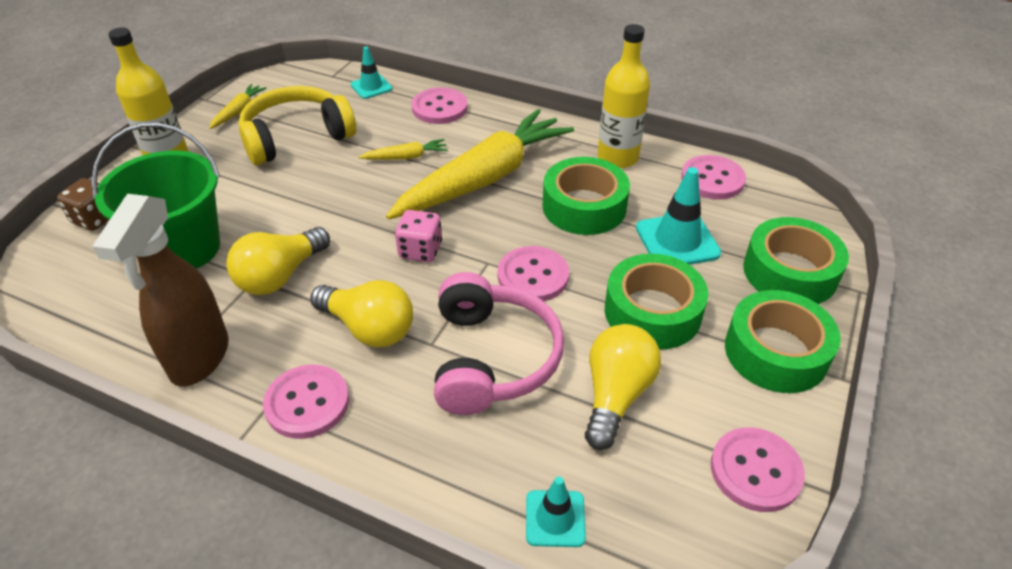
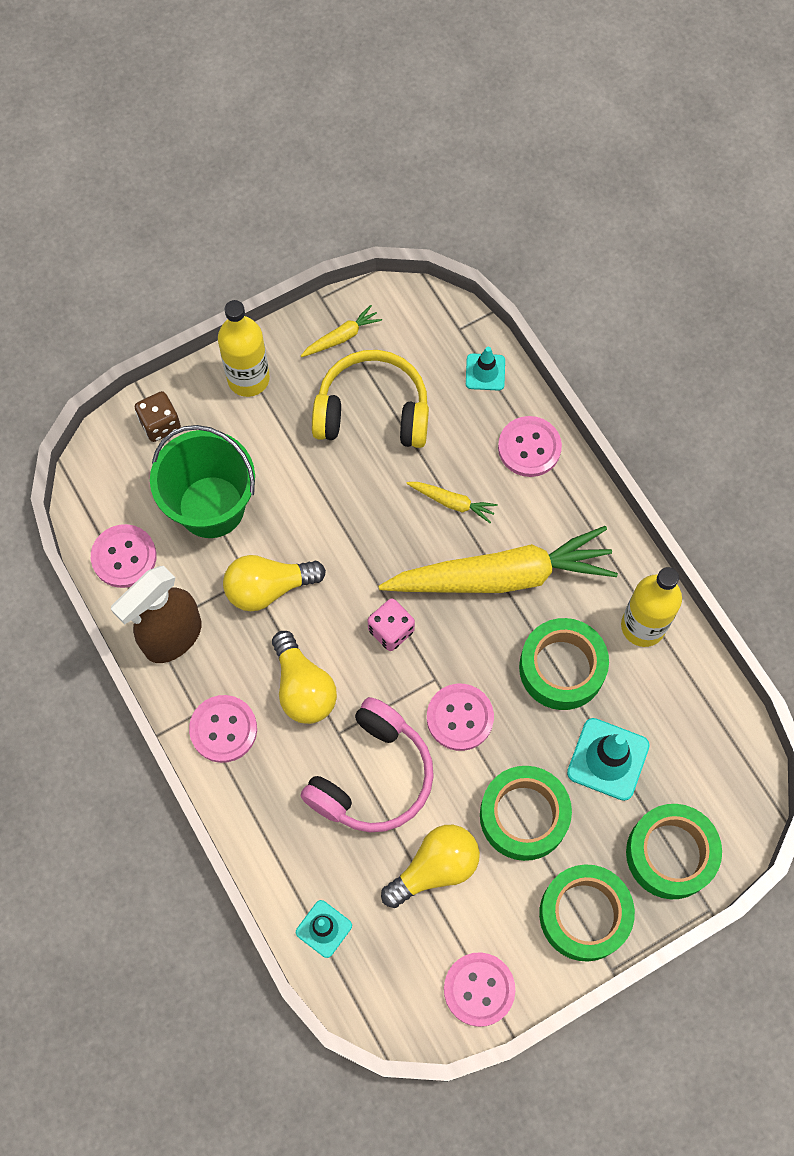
camera: 35 degrees right, 25 degrees up
pink button [681,155,746,199] -> pink button moved to [91,524,157,588]

